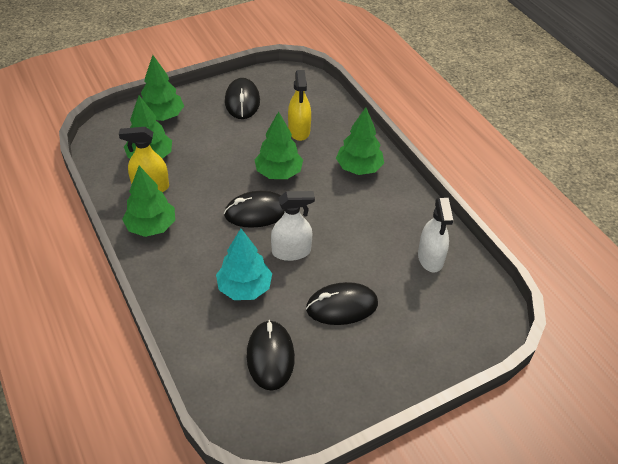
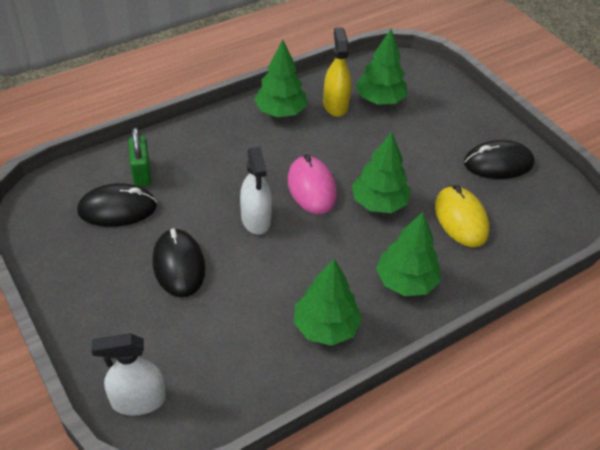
camera: 85 degrees right, 0 degrees up
green tree [141,55,184,121] -> green tree moved to [294,259,362,346]
turquoise tree [216,229,272,300] -> none
black mouse [224,191,285,228] -> pink mouse [288,154,337,214]
yellow spray bottle [288,70,311,141] -> yellow mouse [435,185,489,247]
white spray bottle [418,198,453,273] -> white spray bottle moved to [91,333,166,416]
none -> green padlock [129,128,151,187]

